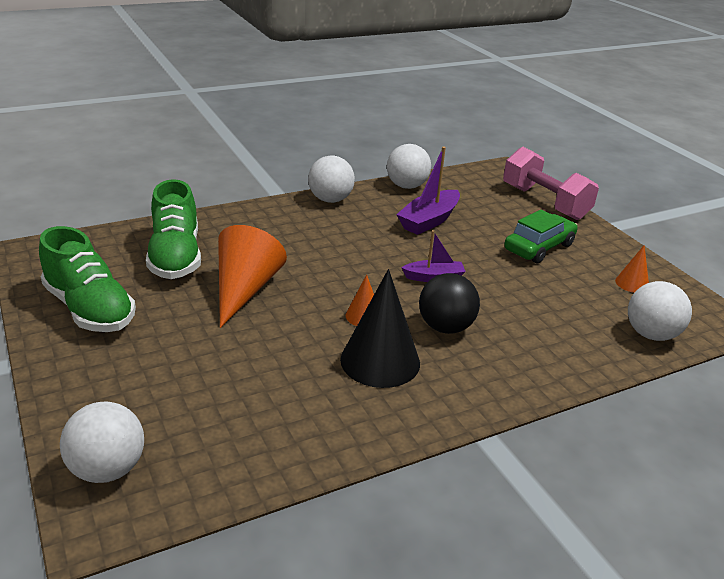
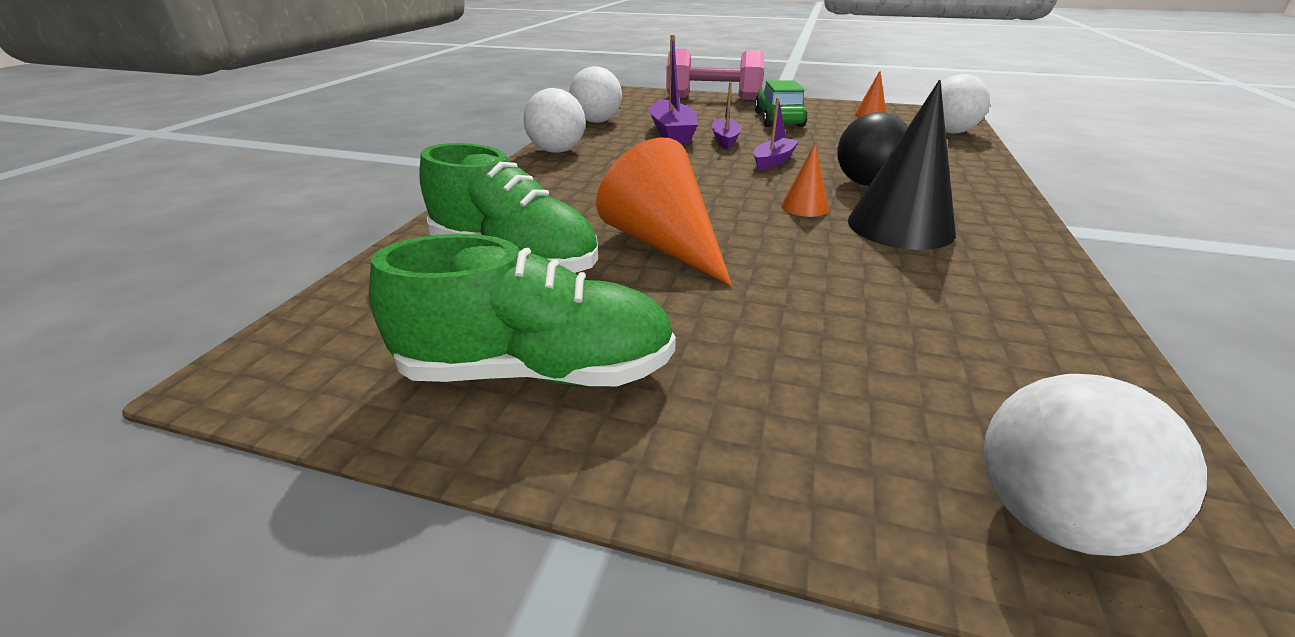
camera: 45 degrees left, 0 degrees up
none -> purple boat [712,82,741,150]

